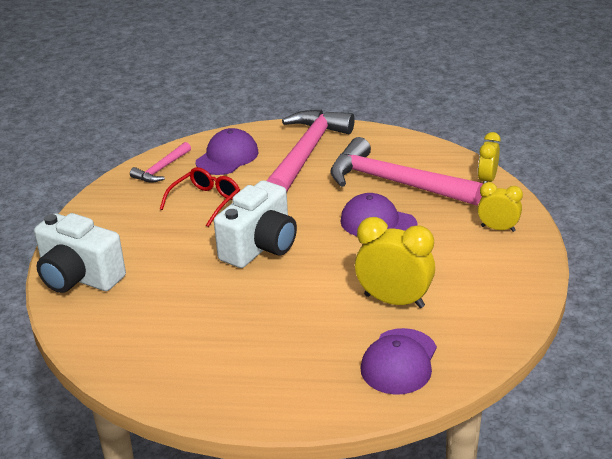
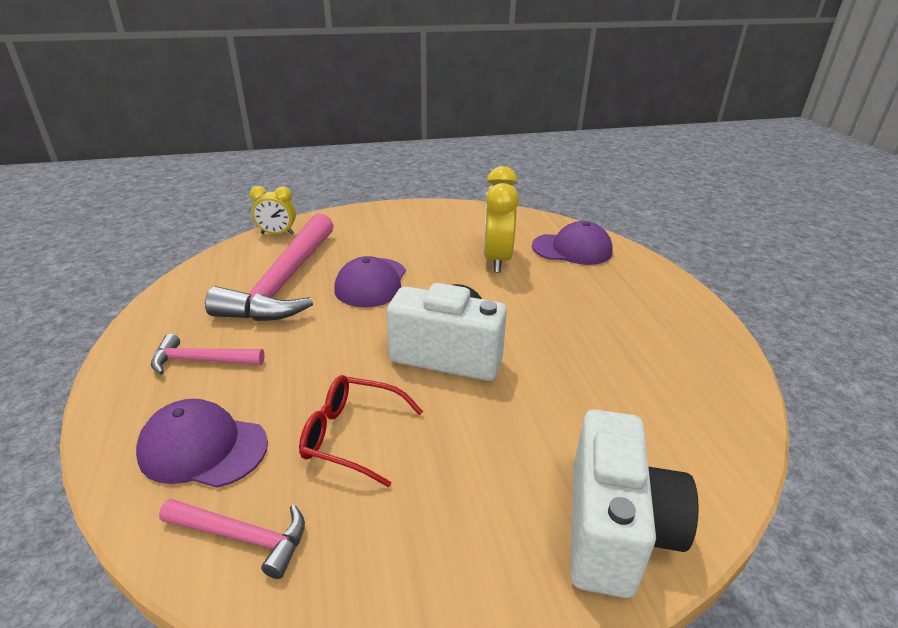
camera: 110 degrees left, 0 degrees up
pink hammer [267,110,355,191] -> pink hammer [151,334,265,374], size x0.48
yellow clock [478,182,523,232] -> none

